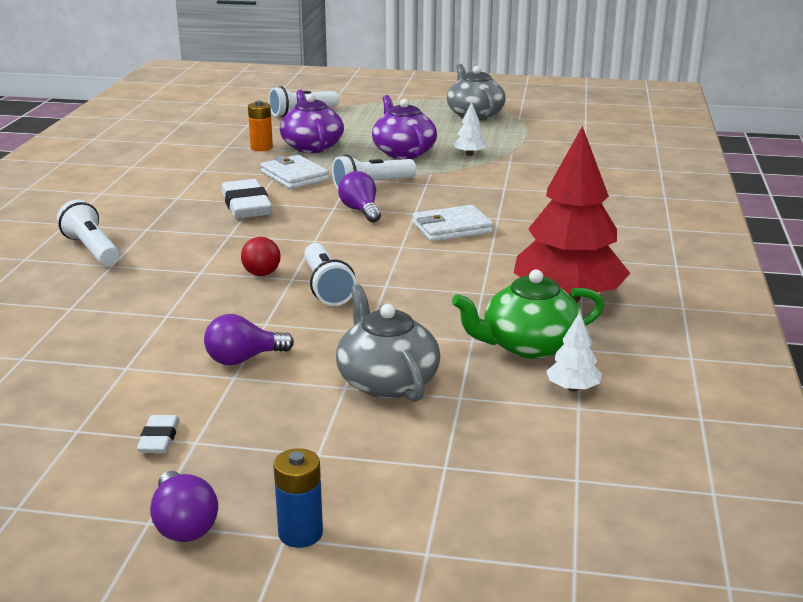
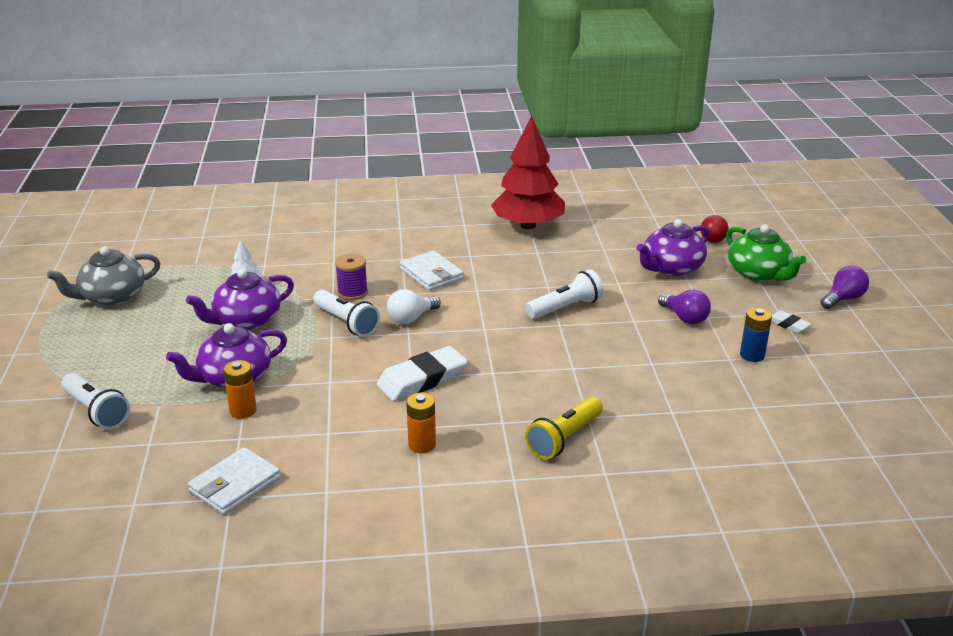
camera: 105 degrees left, 5 degrees up
white flashlight [57,200,120,266] -> yellow flashlight [525,397,603,460]
white eraser [137,415,180,453] -> white eraser turned 60 degrees clockwise [771,310,811,333]
red ball [241,237,280,276] -> red ball moved to [701,215,729,243]
white wallet [260,155,329,189] -> white wallet moved to [188,447,281,515]
blue battery [273,448,323,548] -> blue battery moved to [740,308,772,362]
grey teapot [336,284,440,402] -> purple teapot [636,219,709,276]
purple light bulb [338,171,381,223] -> white light bulb [387,289,441,324]
green teapot [452,269,604,359] -> green teapot moved to [726,224,806,282]
white tree [546,312,602,391] -> none
none -> purple spool [335,254,368,300]
none -> orange battery [406,393,436,453]

